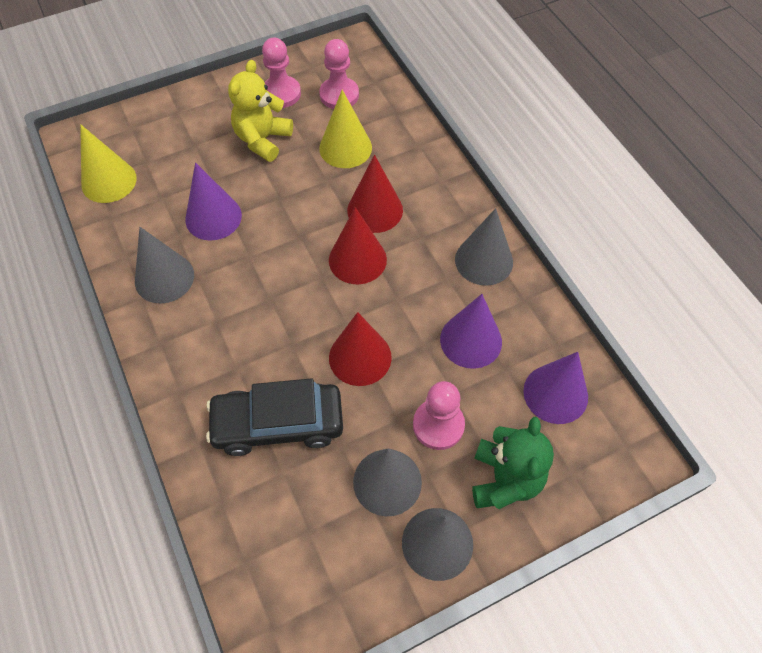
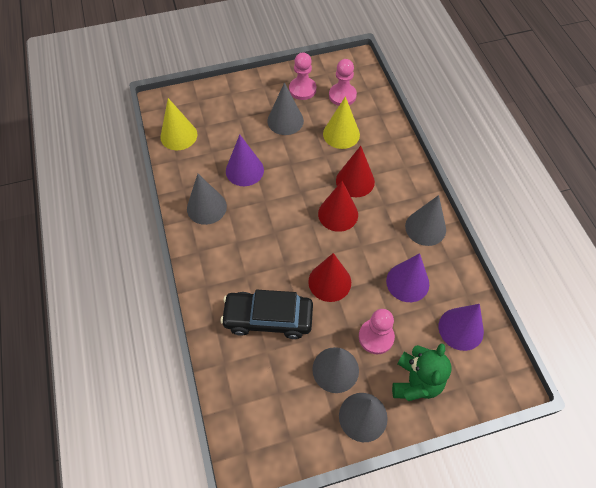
camera: 10 degrees right, 0 degrees up
yellow teddy bear [228,60,293,162] -> grey cone [267,82,304,135]

